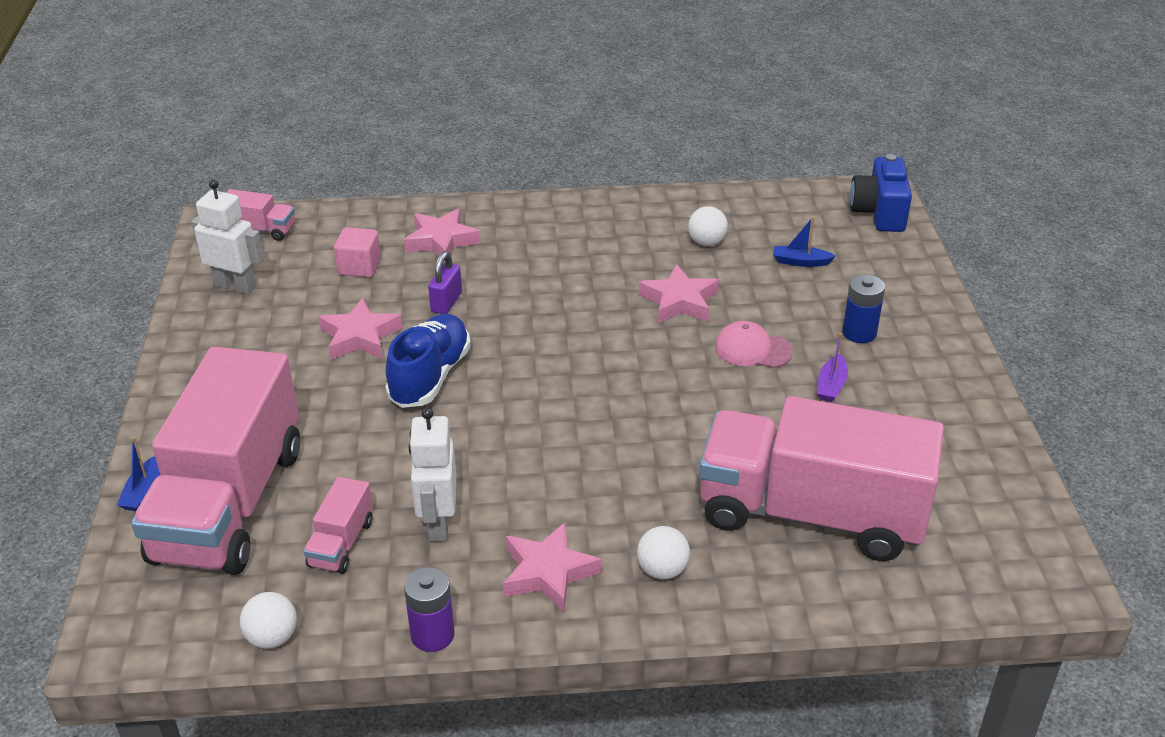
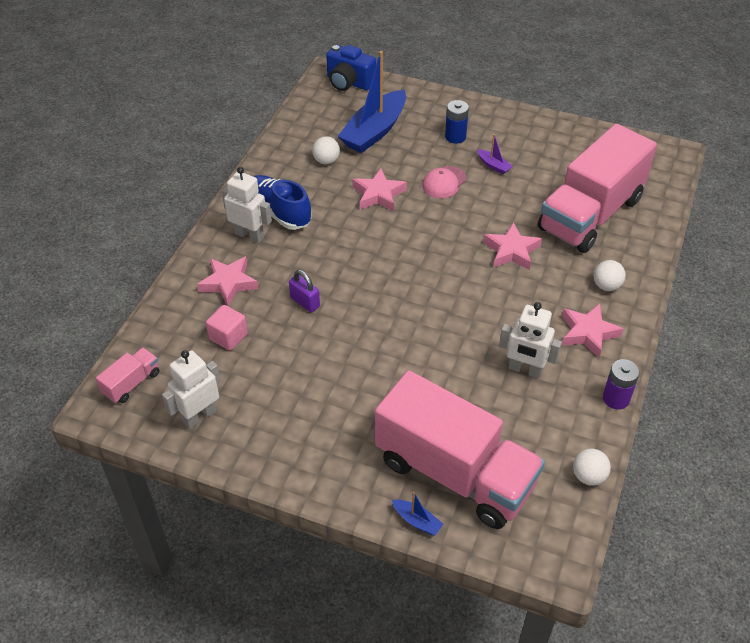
camera: 65 degrees left, 10 degrees up
pink truck [304,477,373,574] -> none
pink star [318,298,403,360] -> pink star moved to [483,222,542,270]
blue shoe [385,314,471,408] -> blue shoe moved to [253,175,312,230]
blue boat [774,217,836,267] -> blue boat [338,51,406,153], size x2.43
none -> white robot [222,167,272,244]

